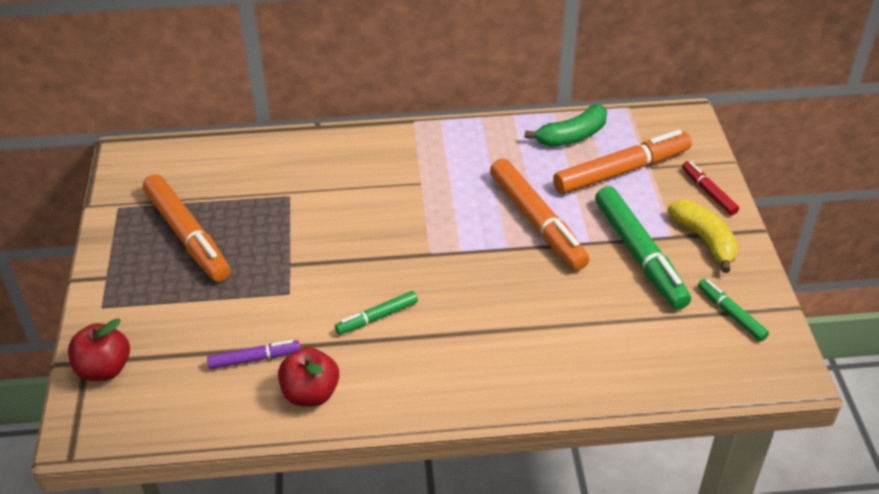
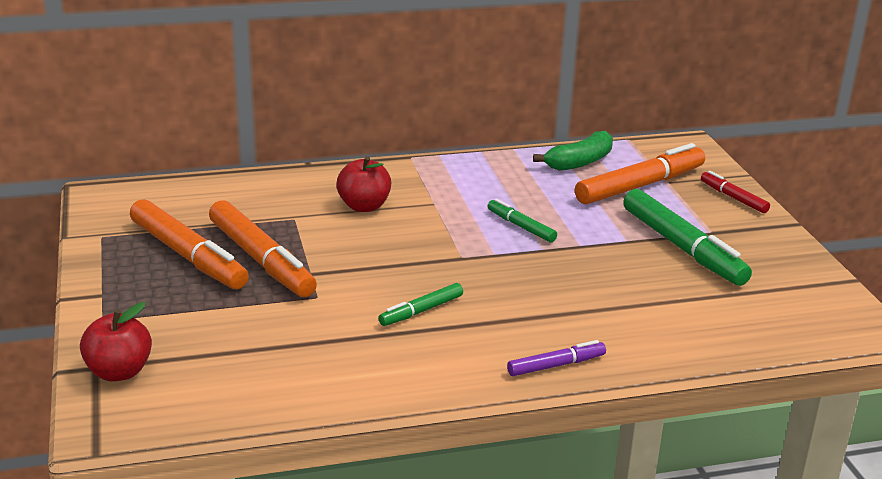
camera: 10 degrees left, 15 degrees down
purple marker [207,340,300,369] -> purple marker moved to [507,340,606,376]
red apple [278,347,339,406] -> red apple moved to [336,156,391,212]
orange marker [490,158,590,270] -> orange marker moved to [209,200,317,297]
yellow banana [668,200,738,273] -> none
green marker [698,279,769,341] -> green marker moved to [488,199,557,242]

